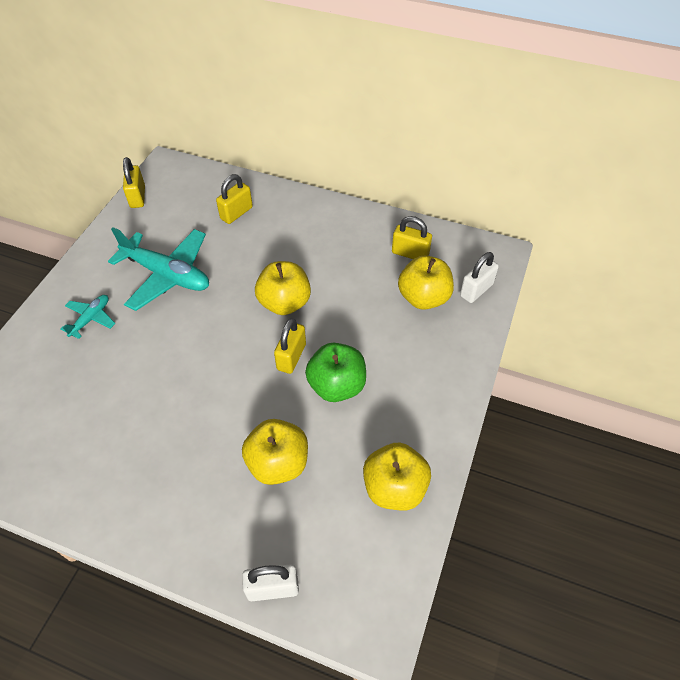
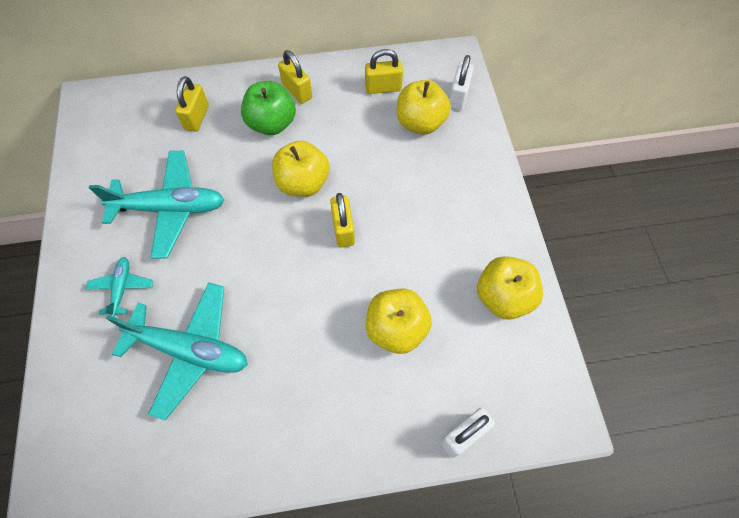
camera: 30 degrees left, 10 degrees up
yellow padlock [123,157,145,208] -> yellow padlock moved to [278,50,312,104]
green apple [305,343,366,402] -> green apple moved to [241,81,296,135]
none -> turquoise plane [106,282,248,420]

